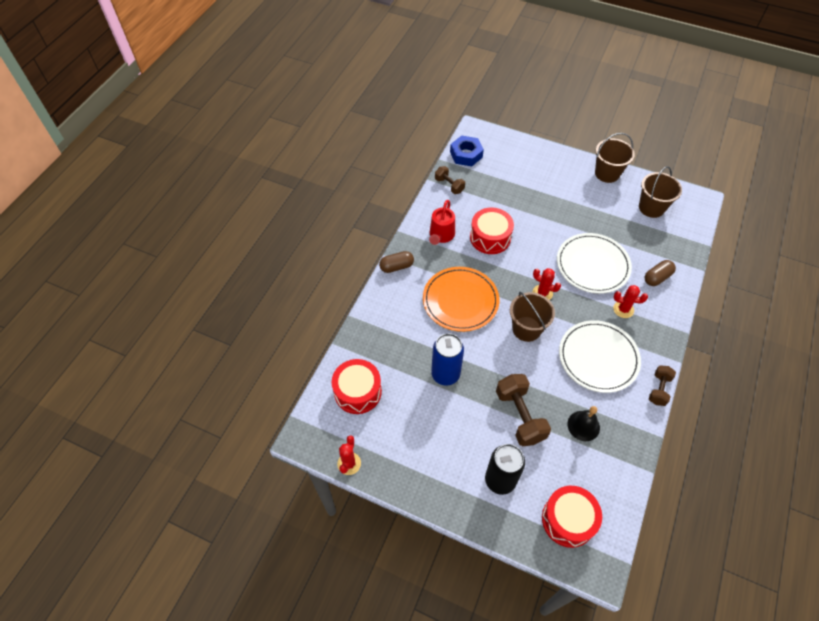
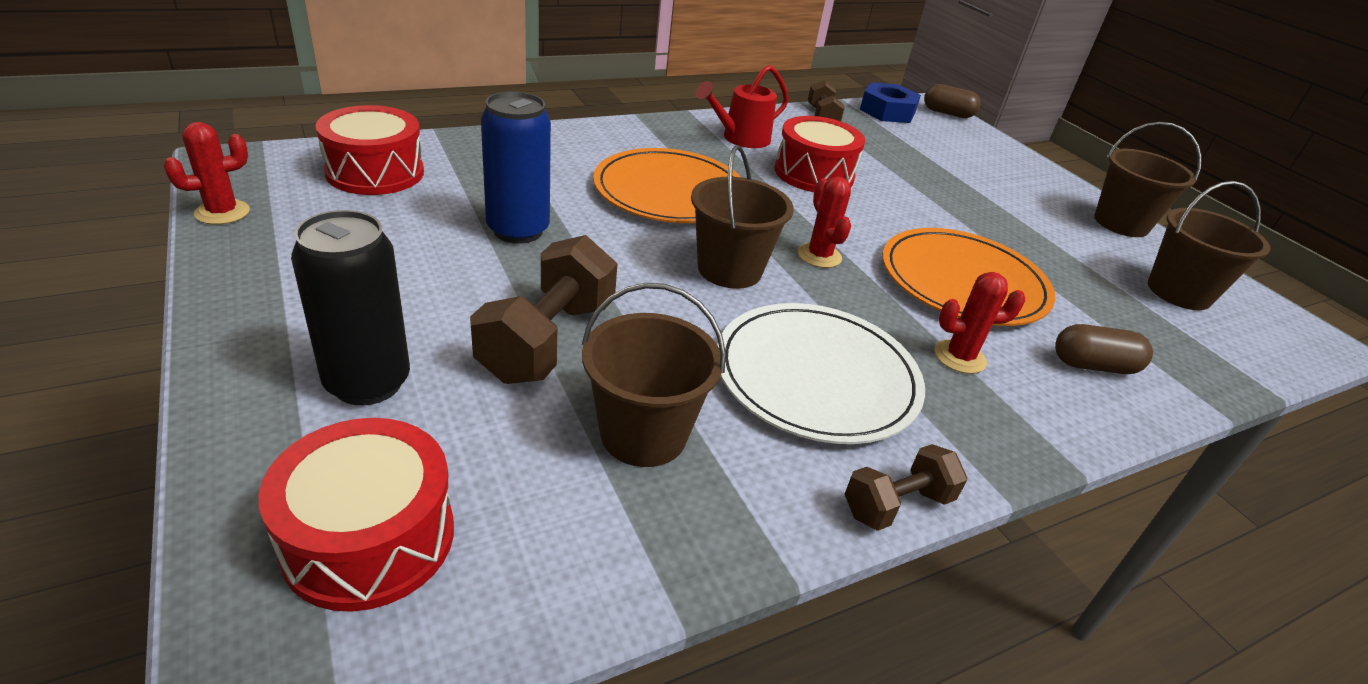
camera: 35 degrees right, 20 degrees down
brown capsule [379,251,414,273] -> brown capsule moved to [924,84,981,118]
white plate [557,233,632,294] -> orange plate [882,228,1055,326]
black bell [567,406,600,441] -> brown bucket [582,283,726,467]
red cactus [613,285,648,318] -> red cactus turned 60 degrees counterclockwise [934,272,1025,374]

